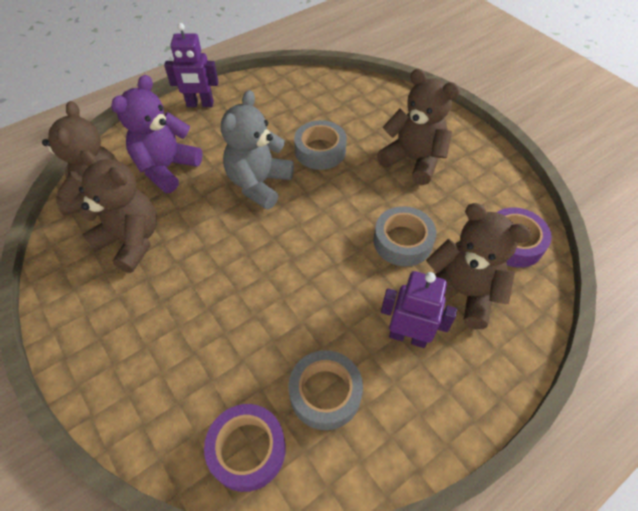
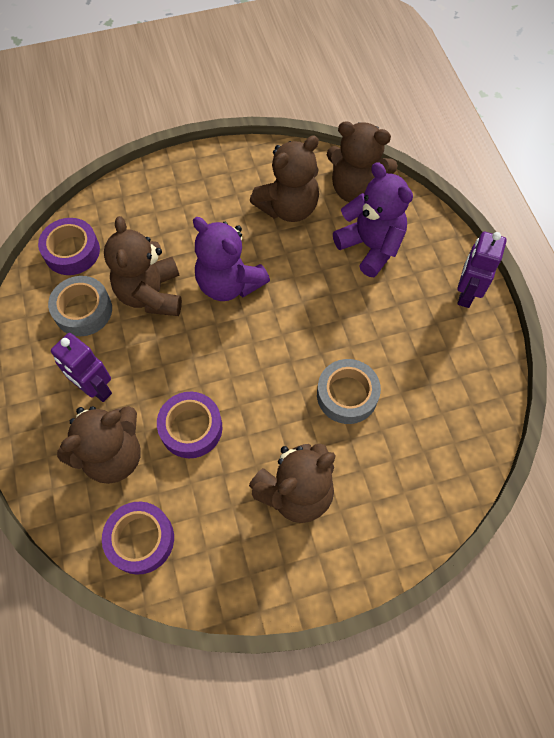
camera: 110 degrees right, 10 degrees up
grey teddy bear [221,90,294,210] -> none
grey tape [373,206,436,266] -> purple tape [157,392,222,458]
purple robot [381,271,457,348] -> purple robot turned 90 degrees clockwise [51,333,112,402]
none -> brown teddy bear [104,216,182,316]
none -> purple teddy bear [193,217,270,301]

